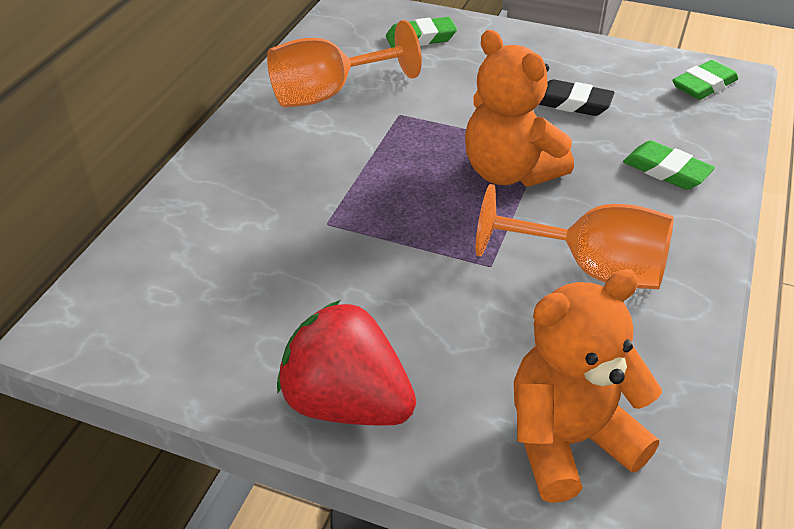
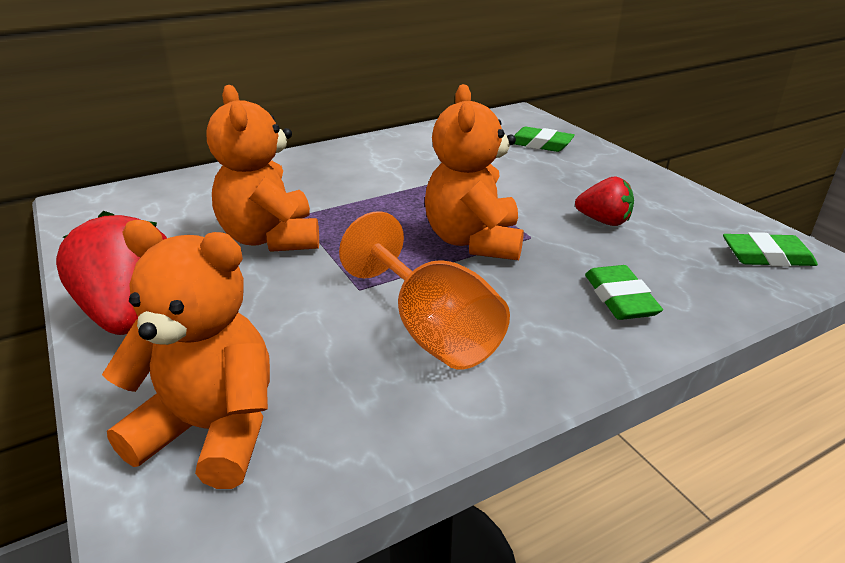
camera: 40 degrees right, 10 degrees down
orange goblet [267,20,422,108] -> none
black eraser [538,79,615,116] -> red strawberry [575,176,634,226]
none -> orange teddy bear [206,85,319,252]

